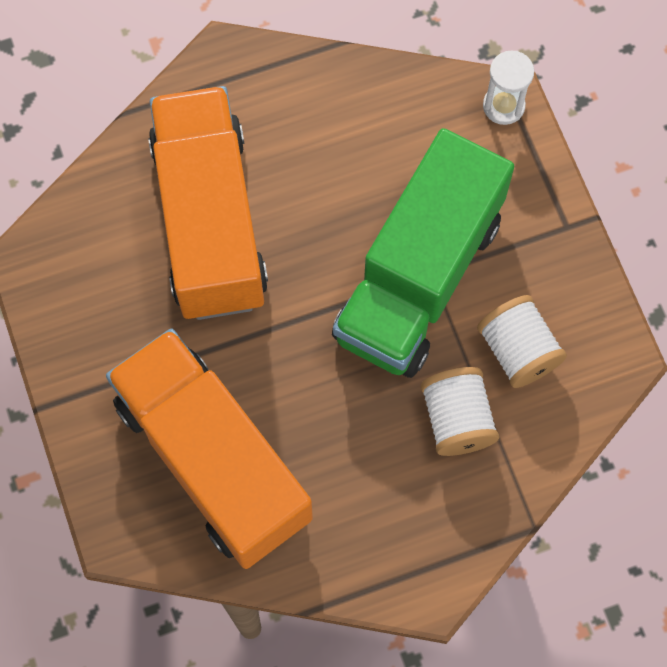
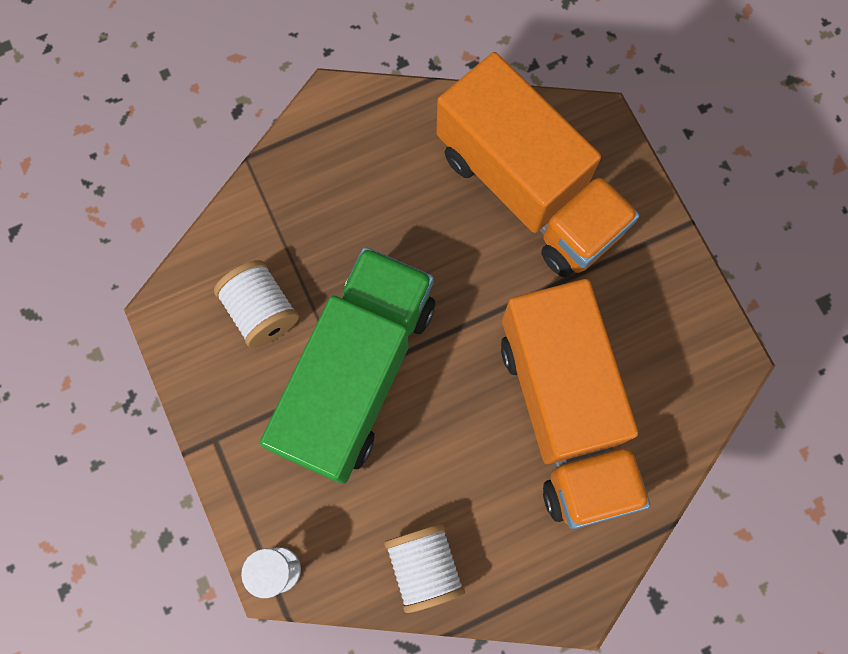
camera: 175 degrees right, 5 degrees up
white spool [420,367,499,456] -> white spool moved to [384,523,465,613]

